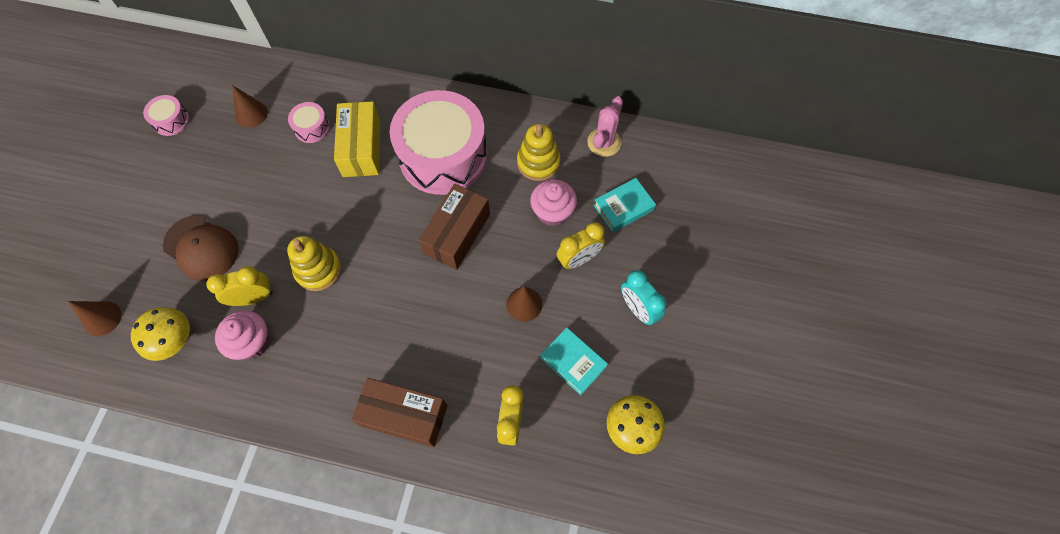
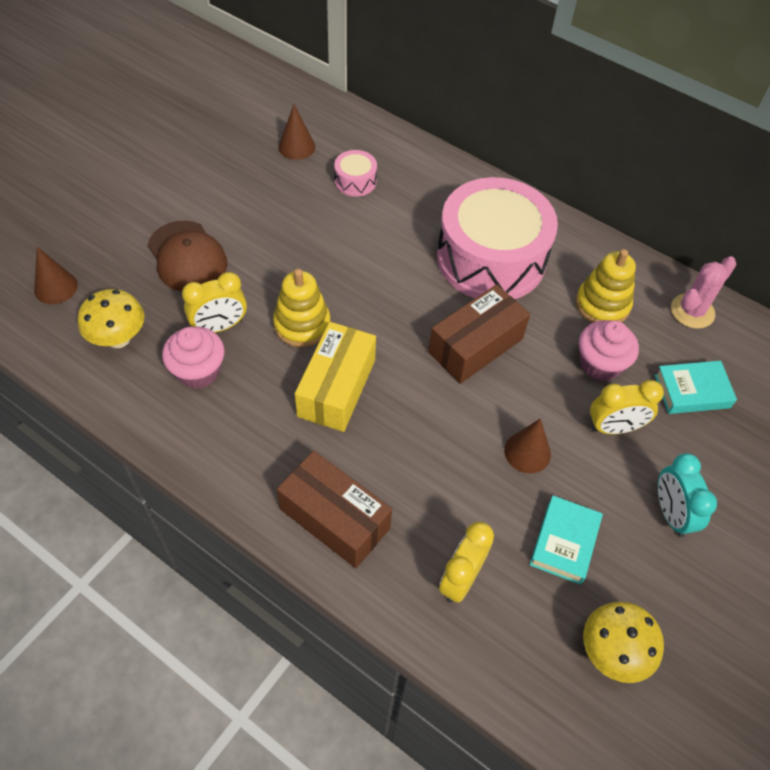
camera: 20 degrees right, 10 degrees down
pink drum [143,95,189,136] -> none
yellow clock [207,266,273,306] -> yellow clock turned 150 degrees clockwise [182,272,247,333]
yellow box [334,101,380,177] -> yellow box moved to [295,322,376,432]
turquoise book [540,328,608,395] -> turquoise book turned 45 degrees clockwise [530,496,603,585]

